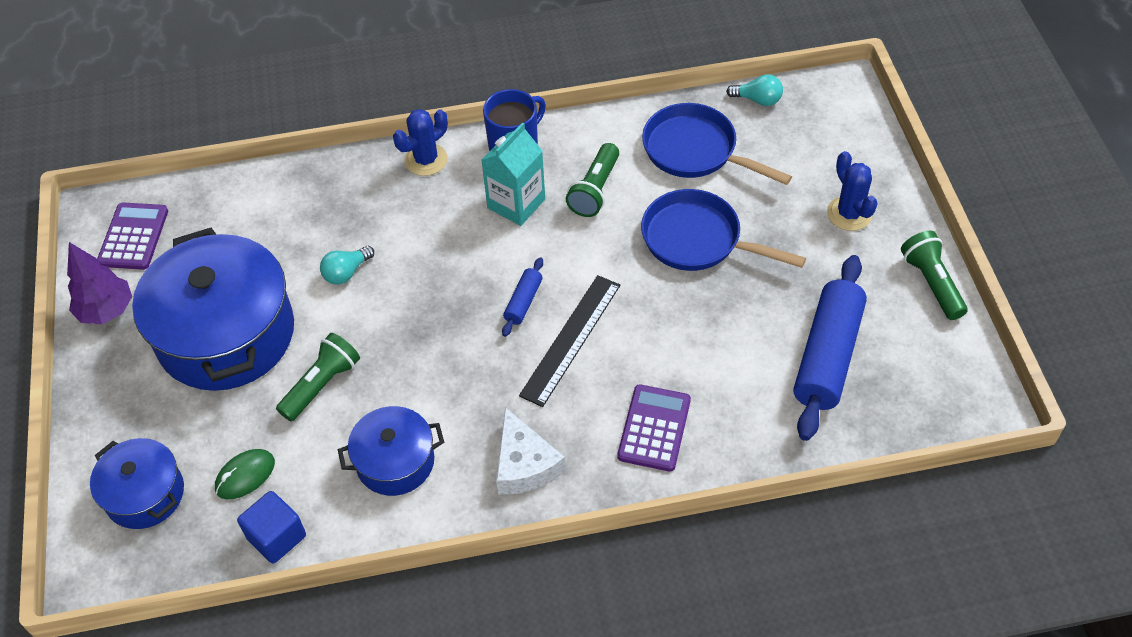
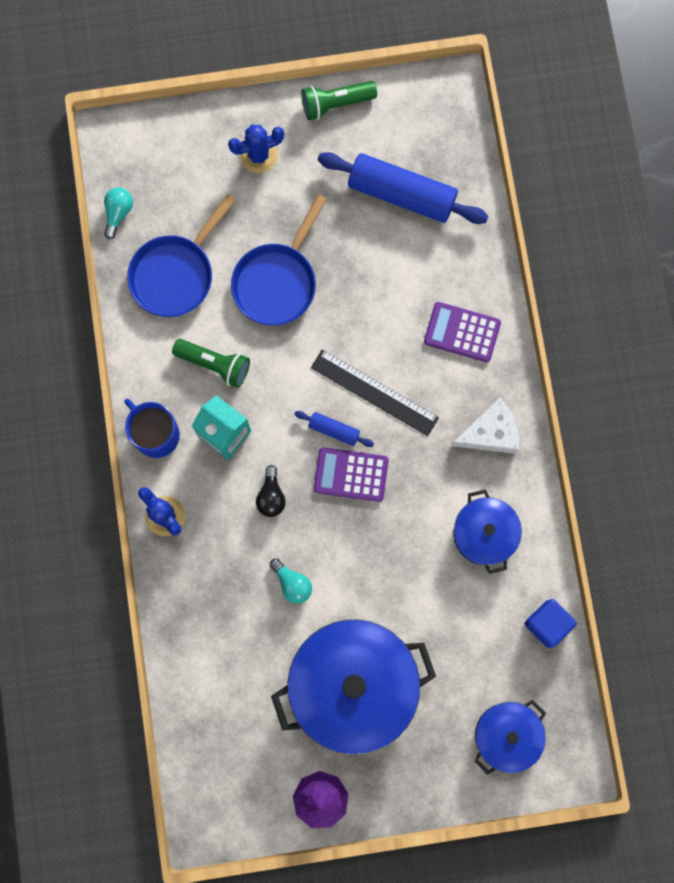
camera: 90 degrees left, 25 degrees up
purple calculator [97,202,168,270] -> purple calculator moved to [314,447,389,502]
green mouse [215,449,275,499] -> none
green flashlight [276,333,360,421] -> none
none -> black light bulb [256,465,286,517]

